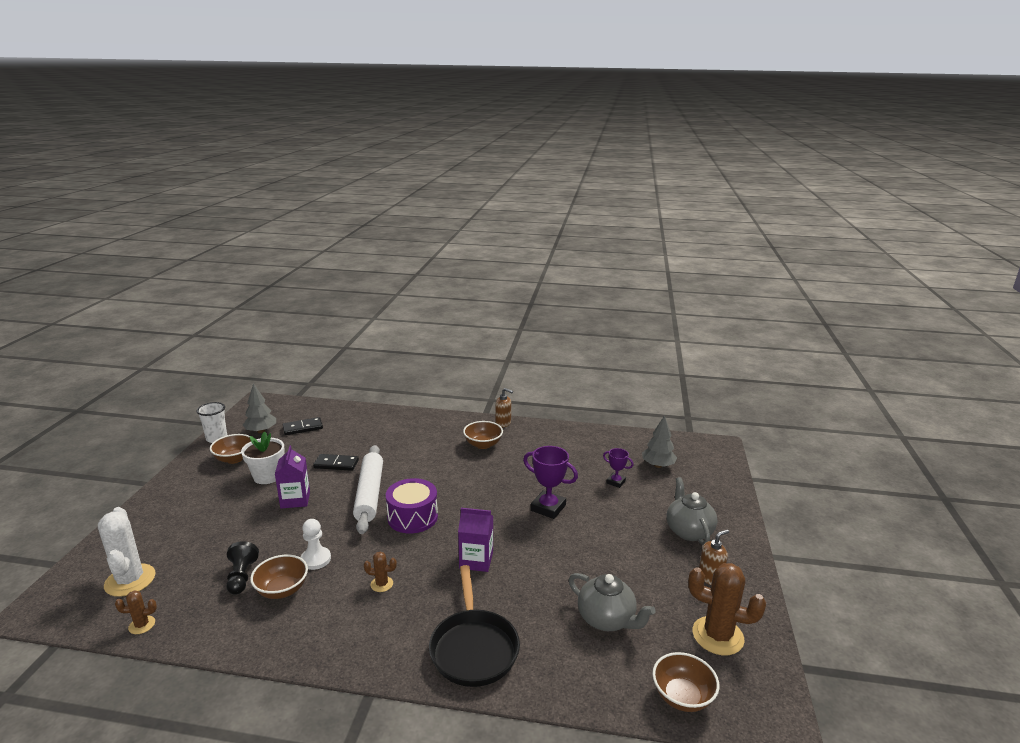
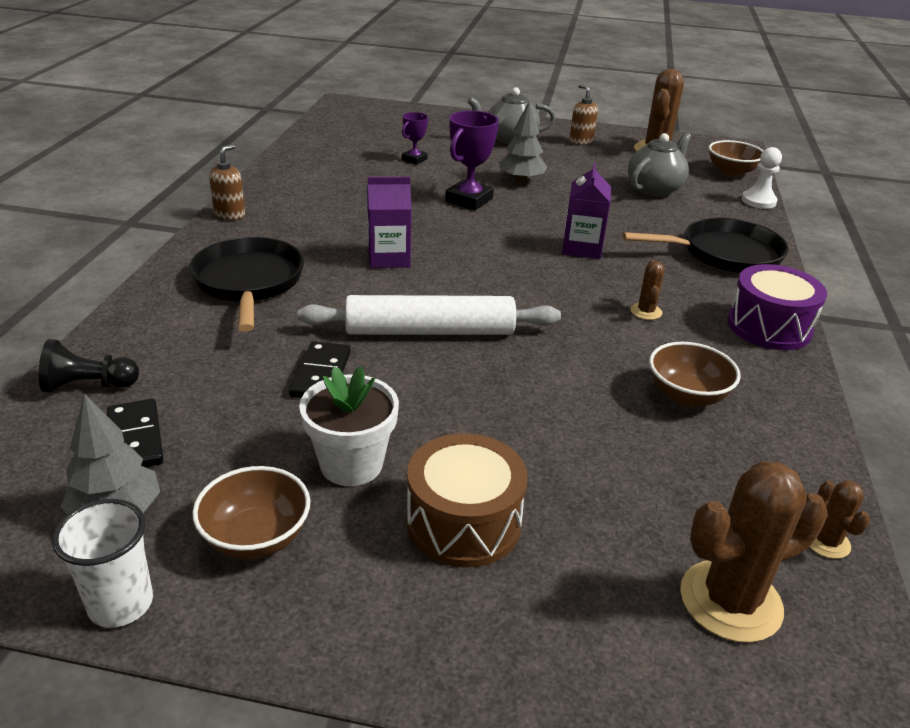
camera: 90 degrees left, 10 degrees up
white cactus [98,507,156,597] -> brown cactus [680,461,828,643]
black pawn [226,541,259,595] -> black pawn moved to [39,339,139,393]
purple carton [275,446,310,509] -> purple carton moved to [367,177,412,268]
white pawn [301,519,331,570] -> white pawn moved to [742,147,782,209]
purple drum [386,478,438,533] -> purple drum moved to [727,264,827,350]
brown bowl [463,421,503,449] -> none
grey tree [642,415,677,468] -> grey tree moved to [499,101,547,183]
none -> black pan [189,237,304,332]
none -> brown drum [406,433,527,568]

